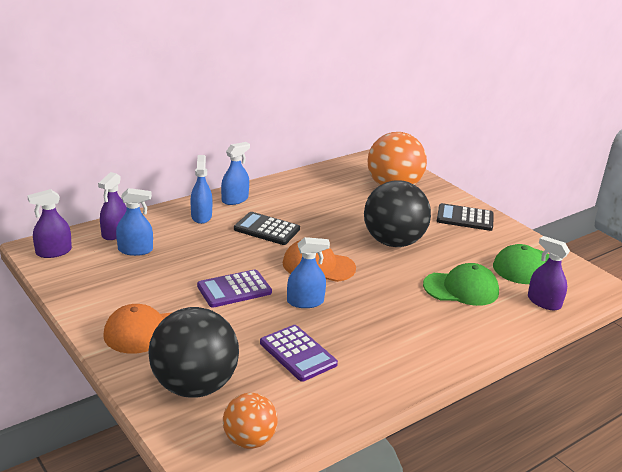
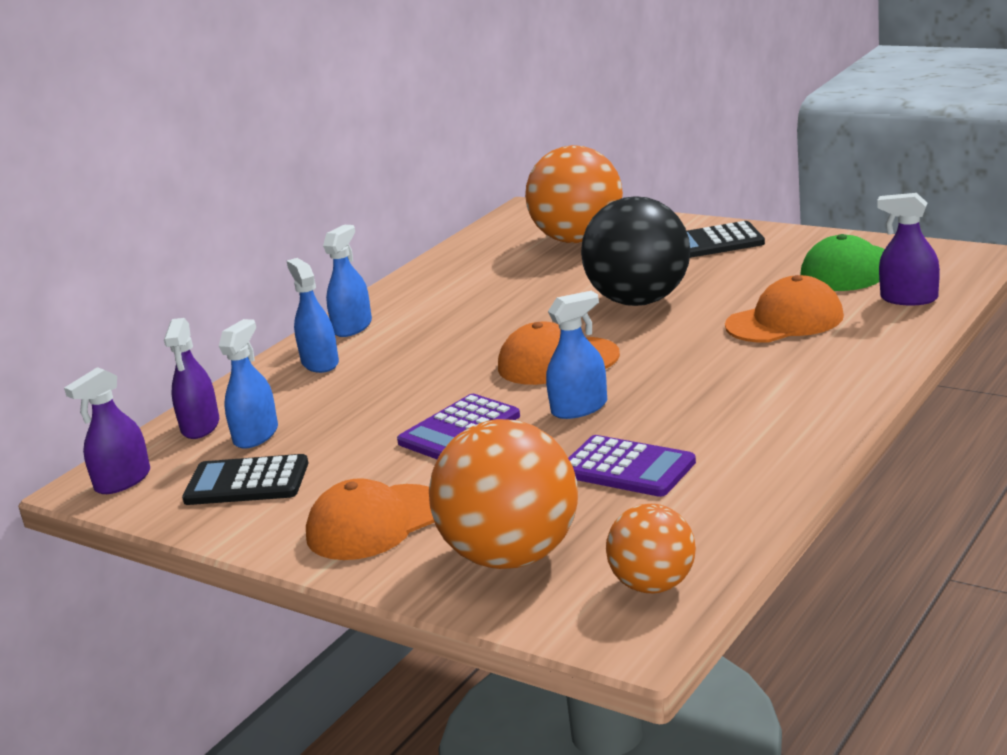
camera: 15 degrees left, 5 degrees down
blue spray bottle [116,188,153,256] -> blue spray bottle turned 45 degrees counterclockwise [219,319,278,449]
black ball [148,307,239,398] -> orange ball [429,419,578,569]
black calculator [234,212,300,245] -> black calculator moved to [182,454,308,505]
green cap [423,263,499,306] -> orange cap [725,275,844,342]

